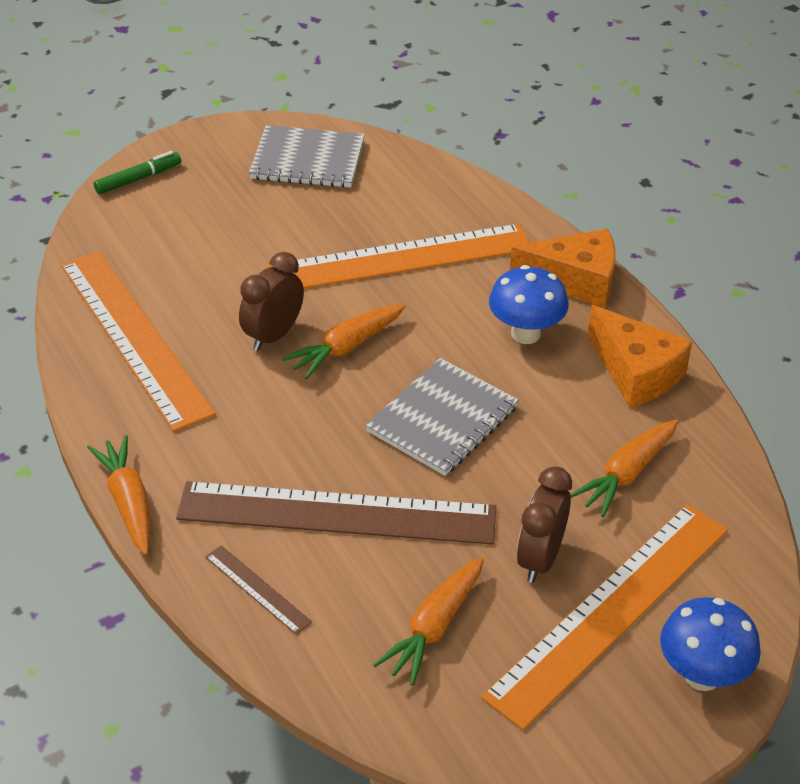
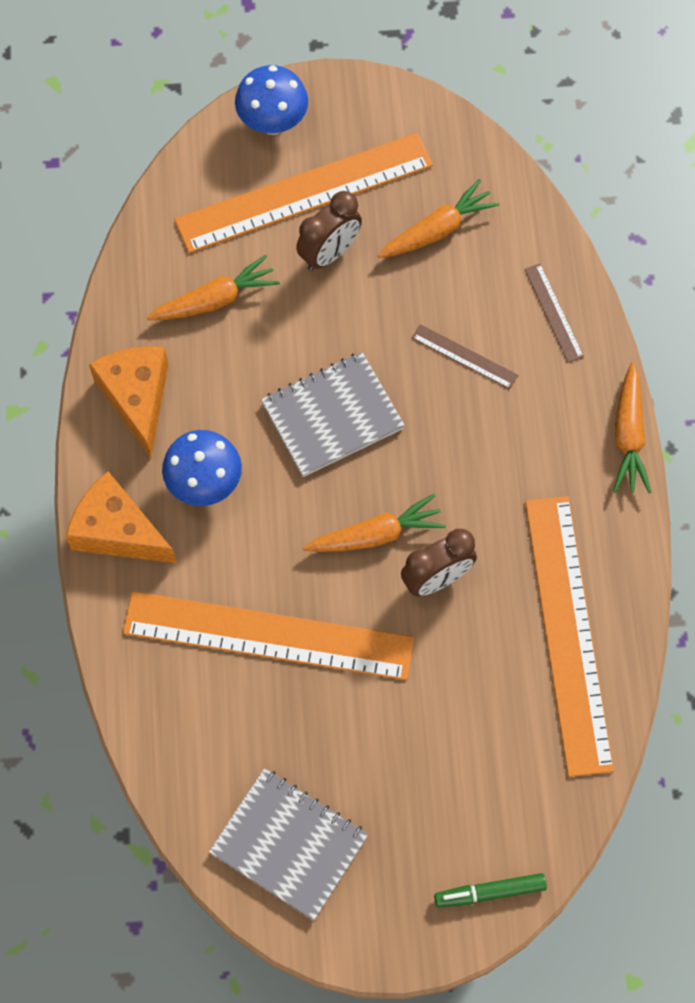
camera: 155 degrees left, 25 degrees up
brown ruler [176,481,496,545] -> brown ruler [412,324,518,389], size x0.41

